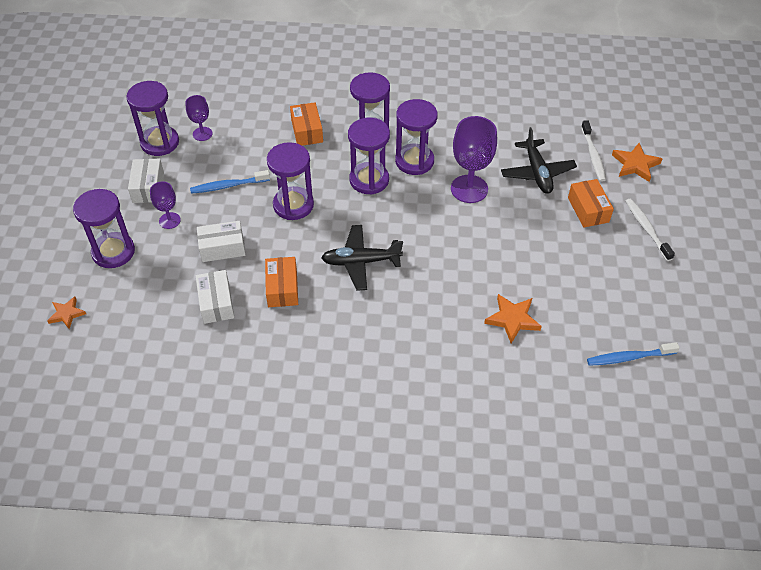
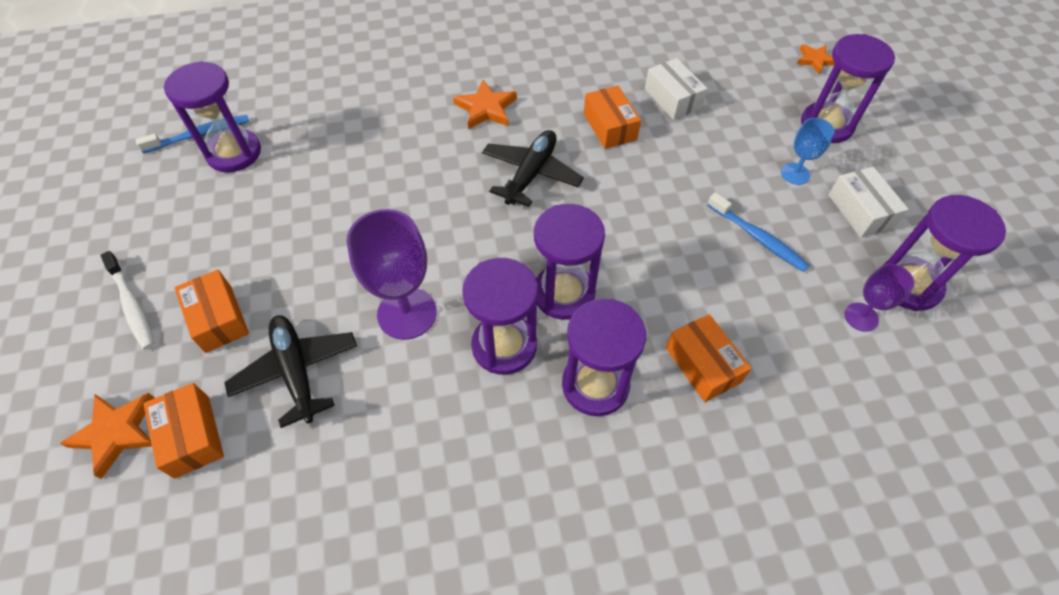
camera: 165 degrees right, 5 degrees up
purple goblet [150,181,181,229] -> blue goblet [781,118,834,185]
blue toothbrush [190,170,270,194] -> blue toothbrush turned 75 degrees clockwise [707,192,810,272]
white box [197,221,245,262] -> none
purple hourglass [267,142,314,220] -> purple hourglass moved to [164,61,261,172]
black plane [321,225,403,291] -> black plane turned 45 degrees counterclockwise [482,130,584,207]
orange star [484,294,542,343] -> orange star moved to [453,80,517,130]
white toothbrush [581,120,606,182] -> orange box [143,383,224,479]

